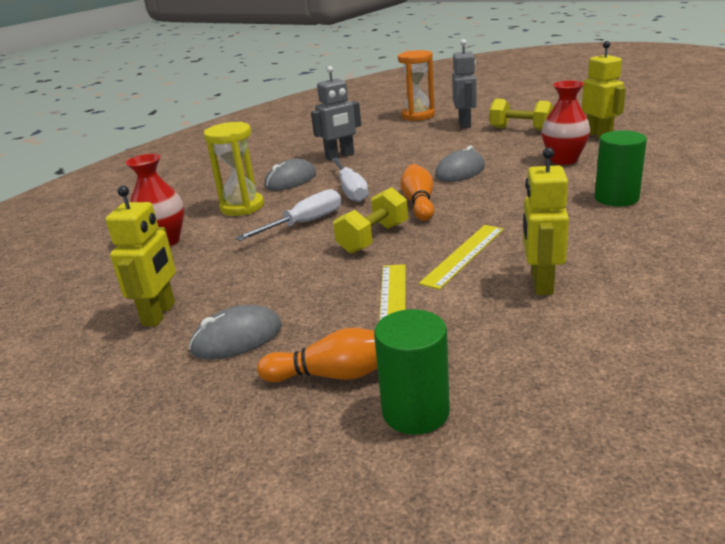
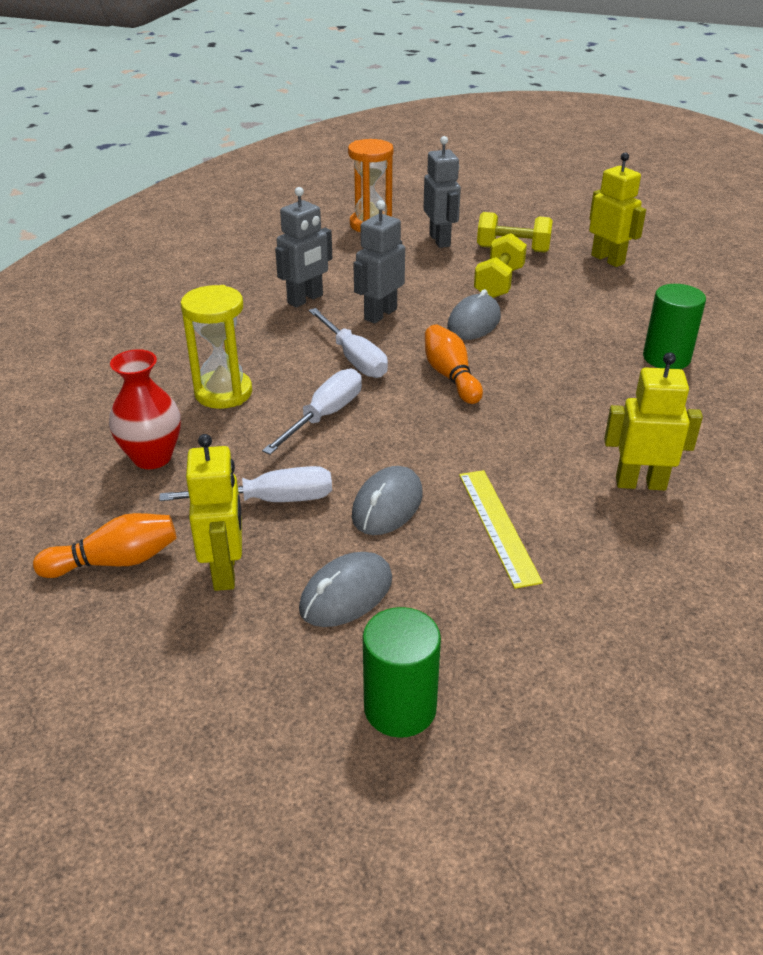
camera: 20 degrees left, 10 degrees up
orange bowling pin [257,328,378,382] -> orange bowling pin moved to [33,513,177,578]
grey mouse [264,159,316,191] -> grey mouse moved to [352,466,423,535]
yellow dumbbell [333,187,408,253] -> yellow dumbbell moved to [474,233,527,298]
green cylinder [374,309,450,435] -> green cylinder moved to [363,607,441,738]
yellow ruler [419,225,504,290] -> none
yellow robot [523,147,569,295] -> yellow robot turned 105 degrees clockwise [604,352,703,491]
red vase [542,80,590,165] -> none
none -> white screwdriver [159,466,332,502]
none -> grey robot [353,200,405,324]

